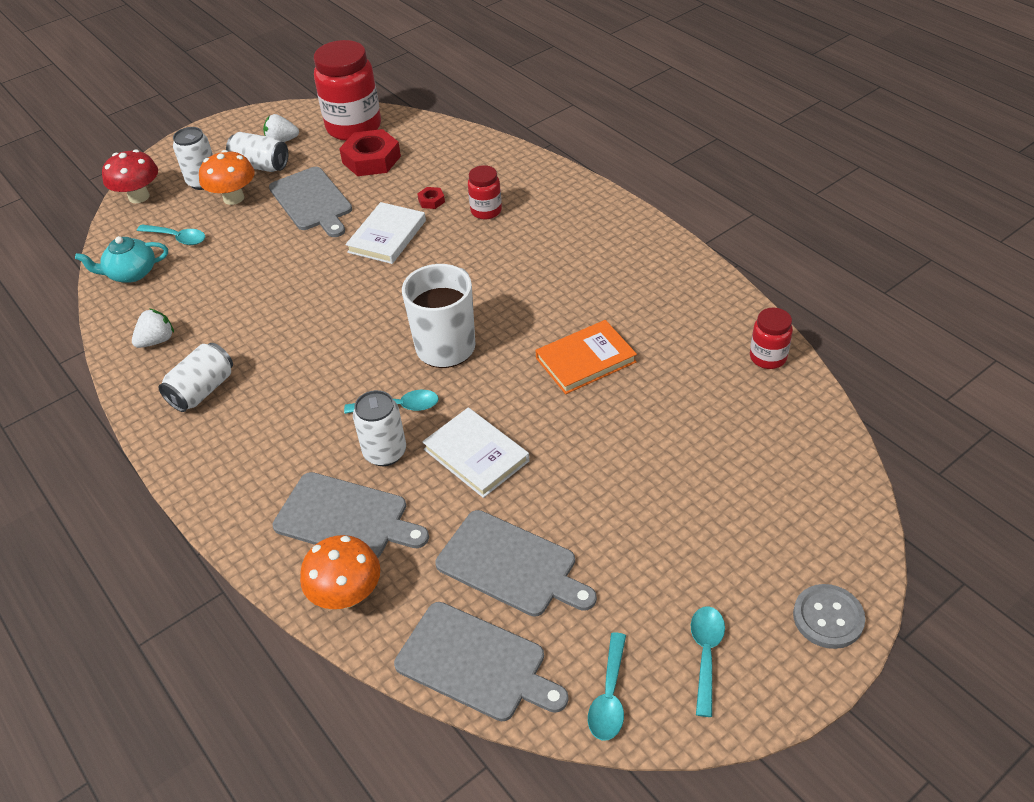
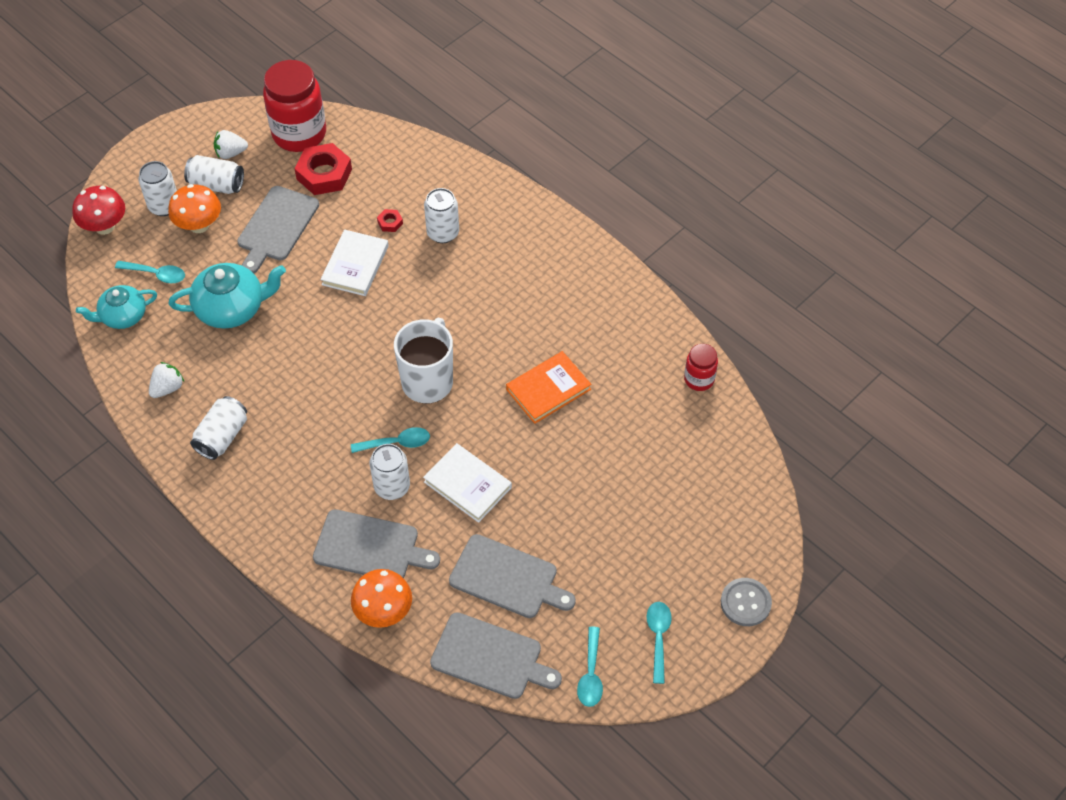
camera: 10 degrees left, 10 degrees up
grey cutting board [269,167,352,237] -> grey cutting board turned 60 degrees clockwise [237,186,319,273]
red jar [468,165,502,219] -> white can [424,188,459,243]
none -> turquoise teapot [169,263,286,329]

